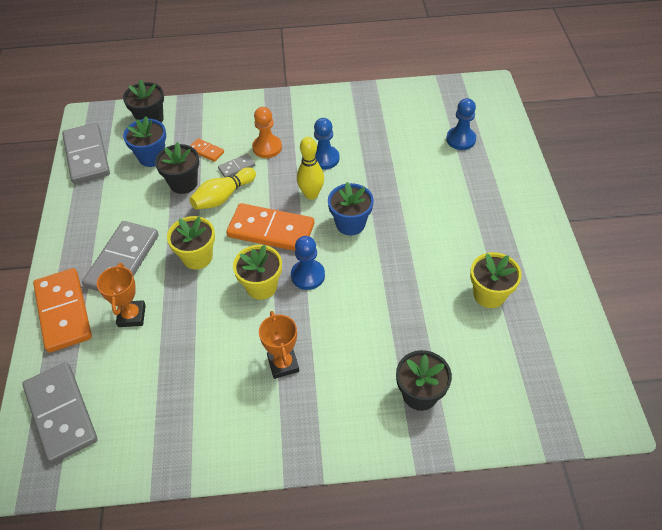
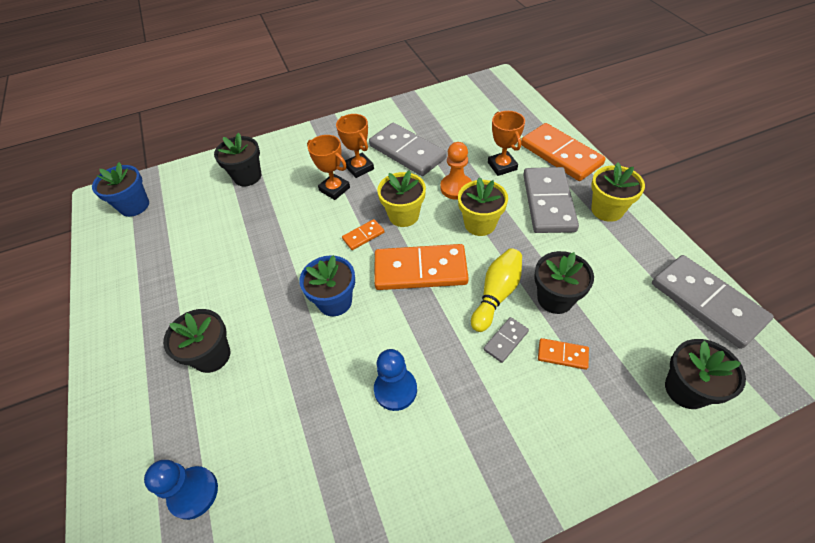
camera: 165 degrees right, 0 degrees up
grey domino [22,362,98,464] -> grey domino moved to [369,123,447,176]
blue flower pot [123,116,166,167] -> blue flower pot moved to [92,162,149,217]
orange pawn [252,107,282,158] -> orange pawn moved to [440,142,472,200]
blue pawn [291,236,325,290] -> orange domino [342,219,384,250]
yellow bowling pin [297,137,324,200] -> none
yellow flower pot [470,252,522,308] -> yellow flower pot moved to [591,163,645,222]
none -> black flower pot [163,309,230,373]
none -> orange trophy [307,135,350,200]

